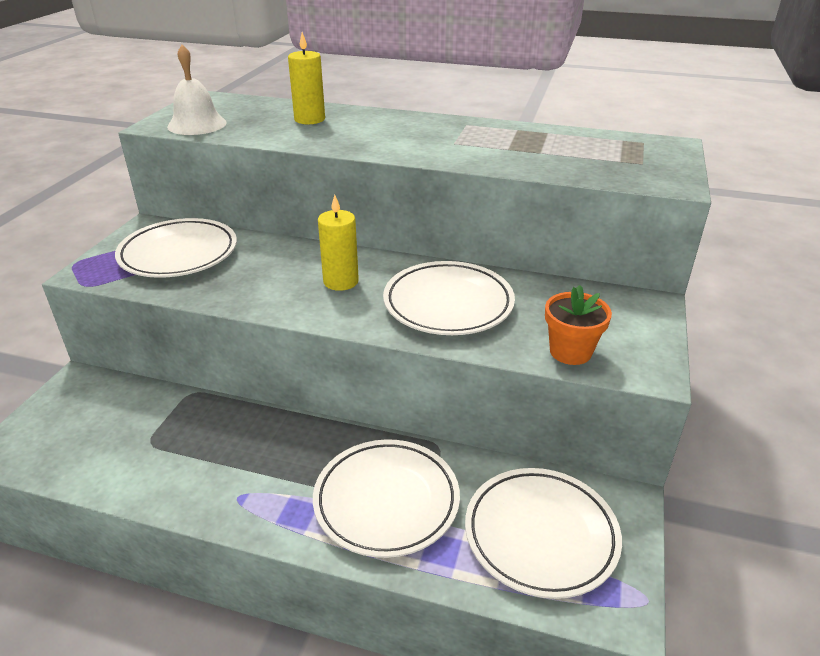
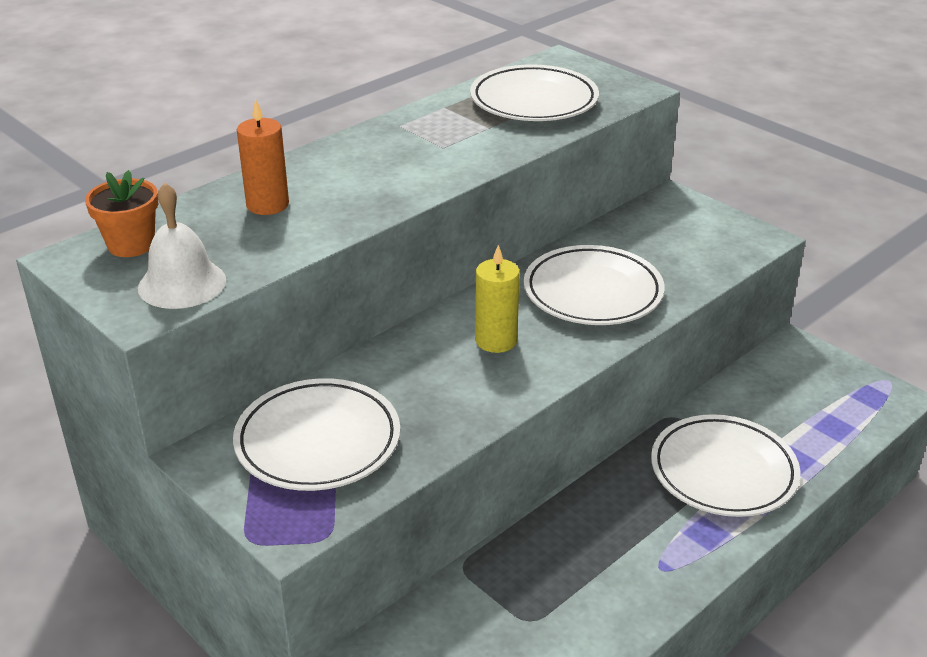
camera: 60 degrees left, 0 degrees up
yellow candle [288,32,325,124] -> orange candle [237,99,289,215]
white plate [465,468,622,599] -> white plate moved to [470,64,599,121]
orange flower pot [545,285,612,365] -> orange flower pot moved to [85,170,158,257]

